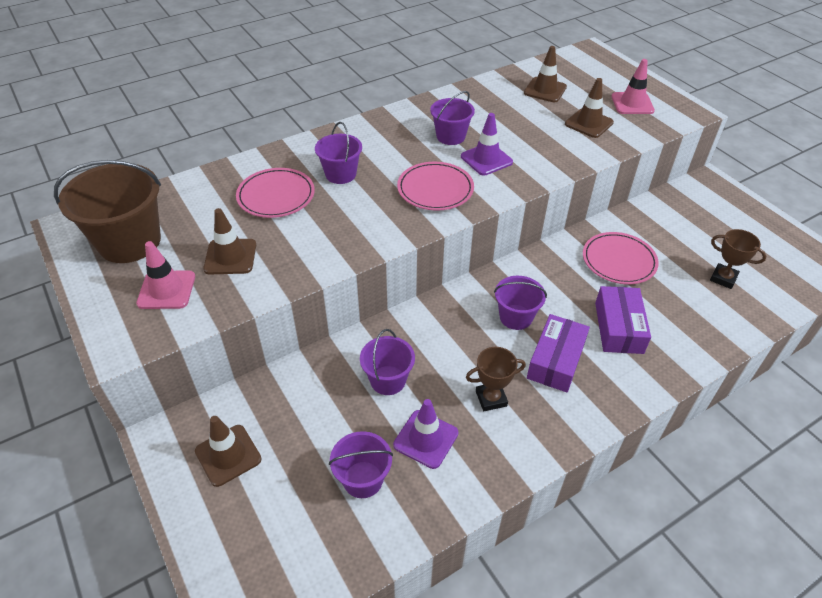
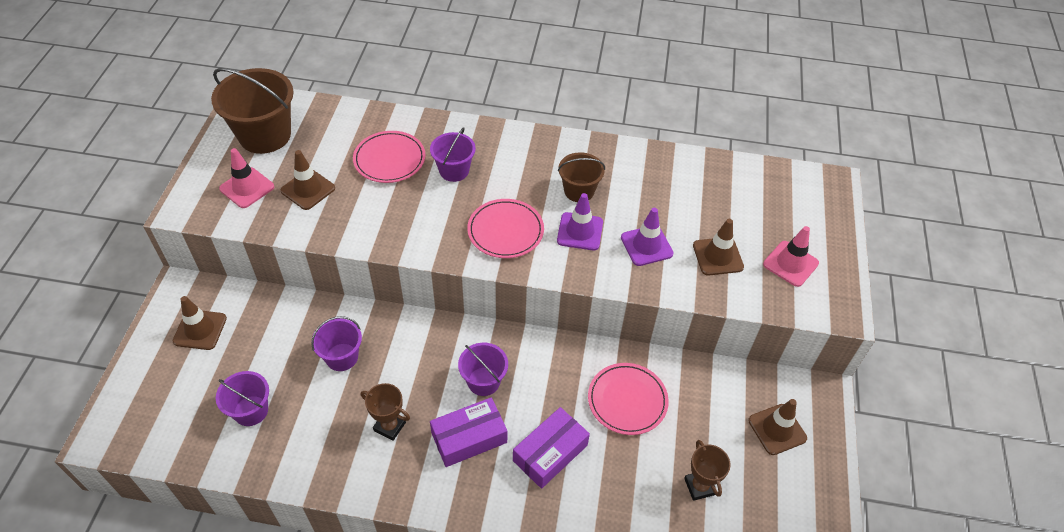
camera: 40 degrees right, 5 degrees up
purple traffic cone [393,399,458,469] -> purple traffic cone moved to [621,208,674,266]
purple bucket [430,91,475,145] -> brown bucket [558,152,605,202]
brown traffic cone [524,46,567,102] -> brown traffic cone moved to [748,399,807,455]

